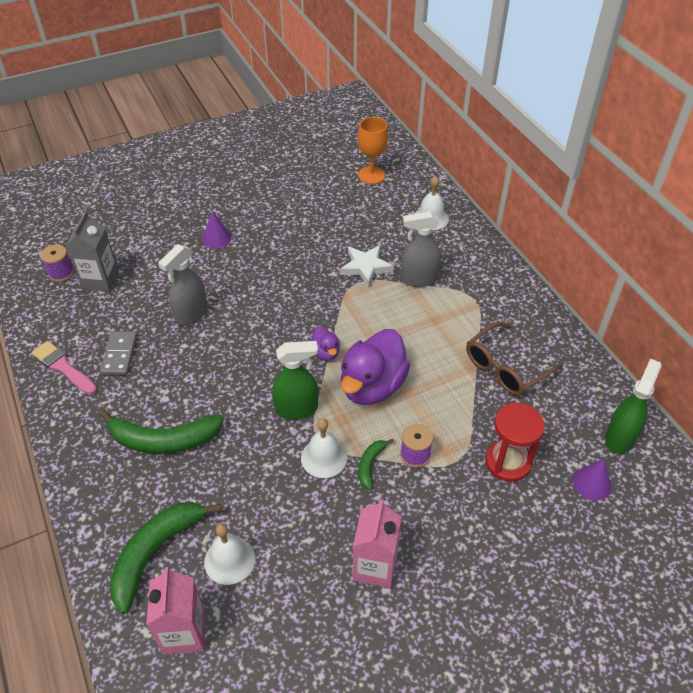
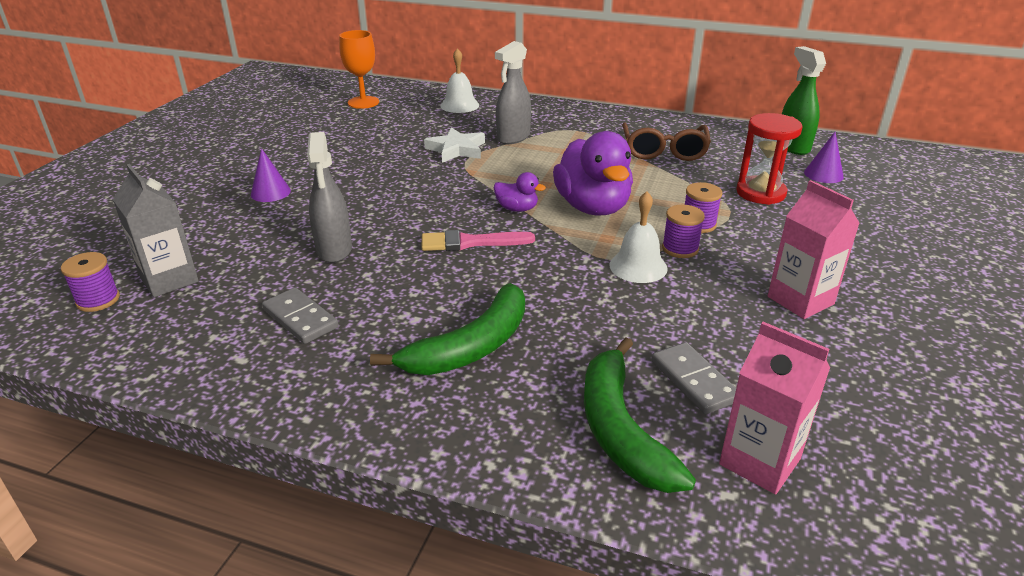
camera: 45 degrees left, 15 degrees down
pink brush [32,341,97,395] -> pink brush moved to [422,230,535,251]
white bell [204,524,255,585] -> grey domino [652,342,736,414]
green spray bottle [272,341,318,419] -> none
green banana [359,439,394,490] -> purple spool [662,205,705,258]

